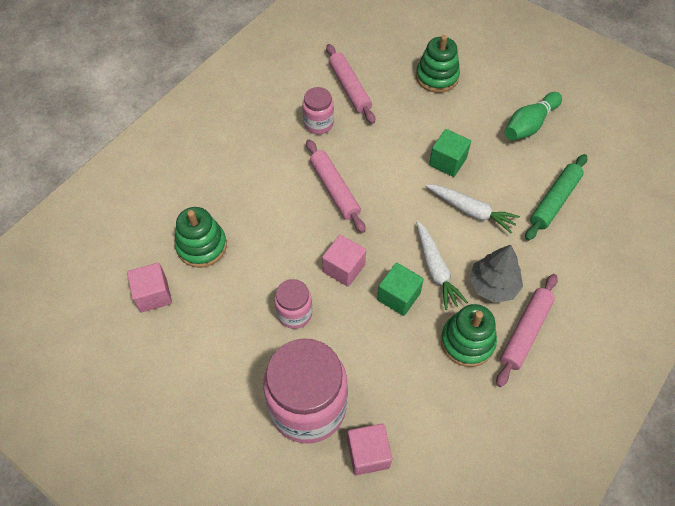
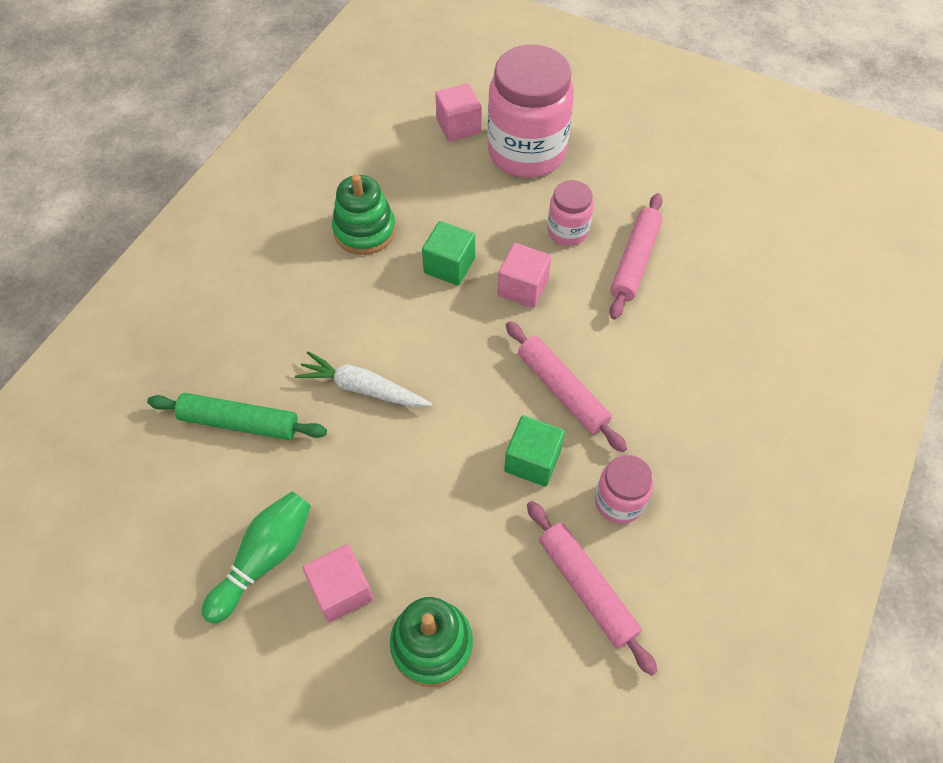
camera: 170 degrees right, 0 degrees up
pink cube [127,263,172,312] -> pink cube moved to [303,544,373,622]
green stacking toy [175,207,227,268] -> none
white carrot [416,221,468,310] -> none
green cube [429,129,471,177] -> green cube moved to [504,415,565,487]
grey tree [469,245,523,303] -> none
pink rolling pin [496,274,558,387] -> pink rolling pin moved to [609,193,663,320]
green rolling pin [525,154,587,241] -> green rolling pin turned 75 degrees clockwise [147,393,327,440]

